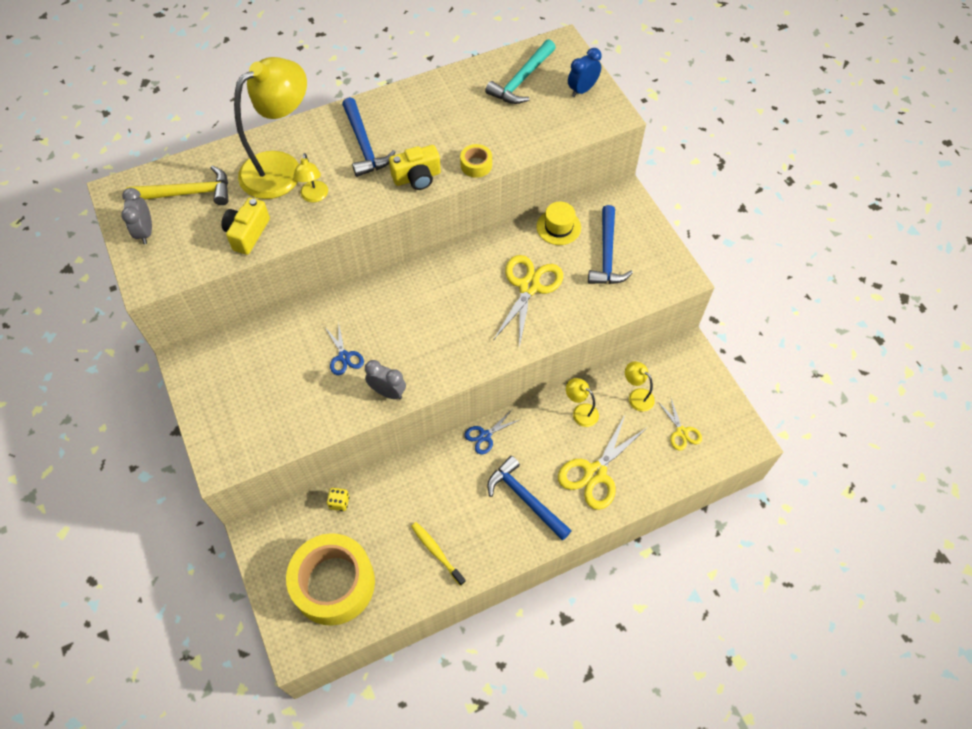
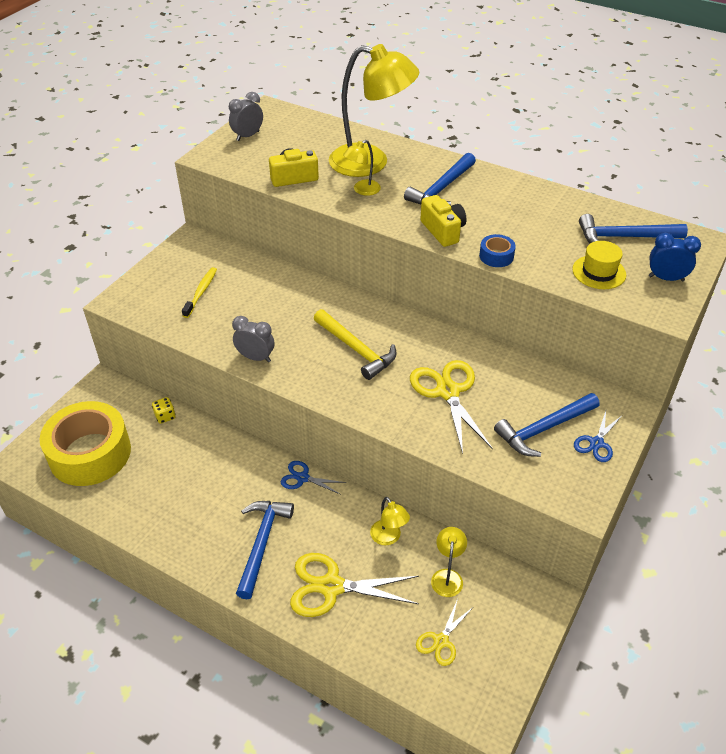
camera: 55 degrees right, 15 degrees down
yellow hammer [126,166,228,205] -> yellow hammer moved to [314,309,397,380]
blue scissors [324,321,364,375] -> blue scissors moved to [574,411,622,462]
grey clock [365,360,406,399] -> grey clock turned 60 degrees counterclockwise [232,316,274,362]
yellow camera [389,145,441,190] -> yellow camera turned 150 degrees counterclockwise [421,195,466,247]
yellow toothbrush [411,522,466,586] -> yellow toothbrush moved to [182,267,217,318]
yellow tape [460,144,492,178] -> blue tape [479,234,516,267]
turquoise hammer [485,39,556,104] -> blue hammer [579,214,688,244]
yellow scissors [493,255,563,348] -> yellow scissors turned 90 degrees counterclockwise [410,360,493,454]
yellow hat [536,202,581,245] -> yellow hat moved to [572,241,626,289]
yellow lamp [566,378,599,427] -> yellow lamp turned 150 degrees clockwise [370,497,410,546]

